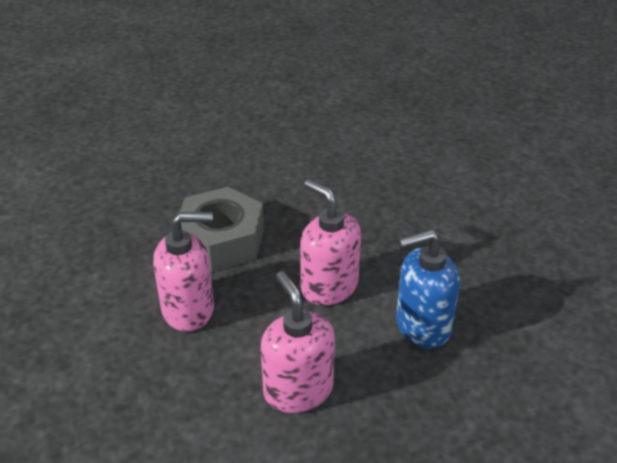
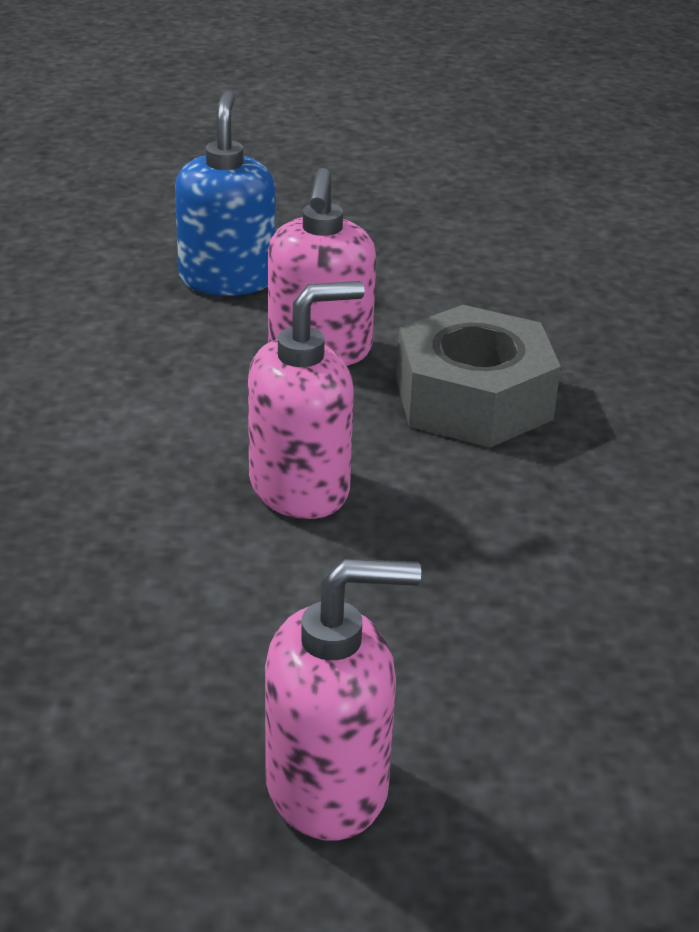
camera: 105 degrees right, 5 degrees down
pink soap dispenser [261,271,335,413] -> pink soap dispenser moved to [265,559,421,840]
blue soap dispenser [396,229,460,349] -> blue soap dispenser moved to [175,90,276,296]

